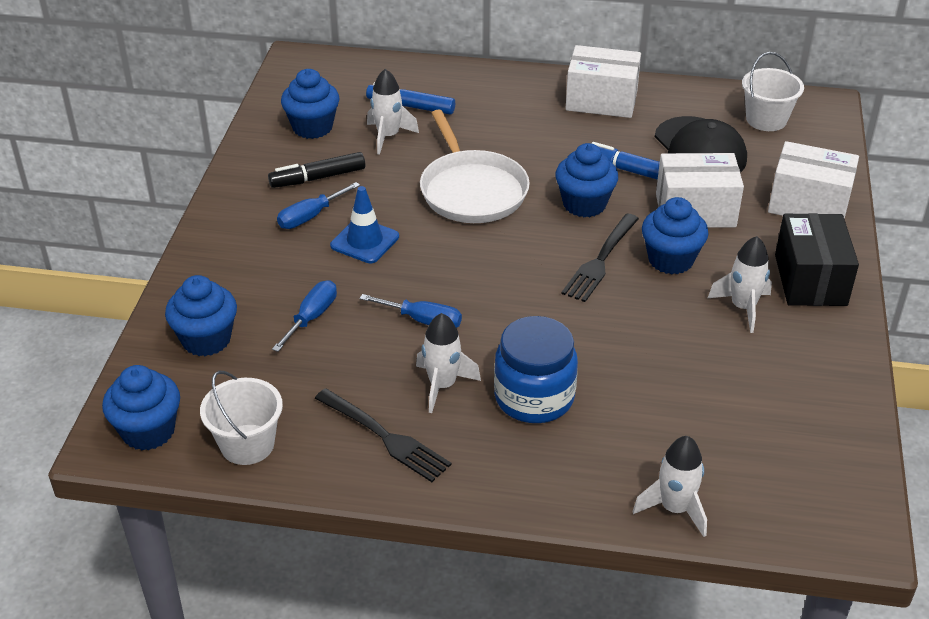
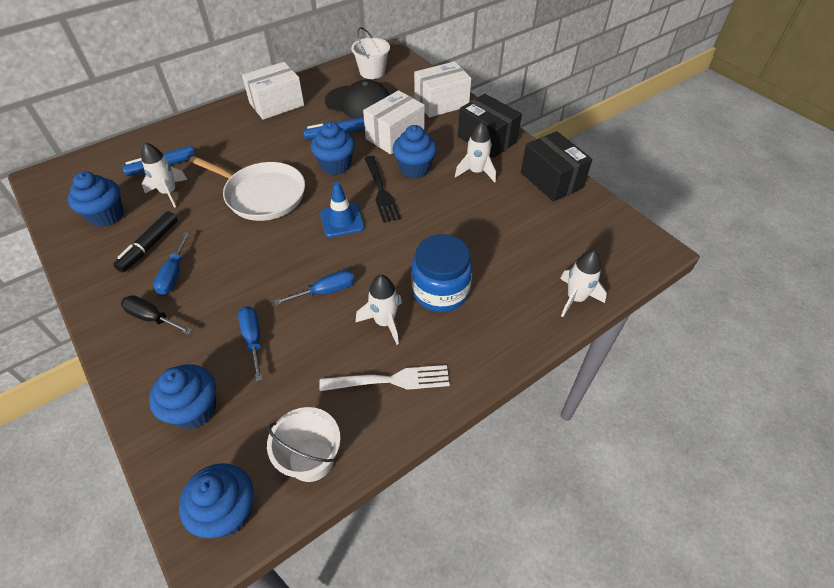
camera: 45 degrees left, 10 degrees up
black fork [315,388,452,482] -> white fork [319,365,450,391]
blue traffic cone [330,186,399,263] -> blue traffic cone moved to [320,182,364,237]
none -> black screwdriver [121,295,192,335]
none -> black box [521,131,593,202]

